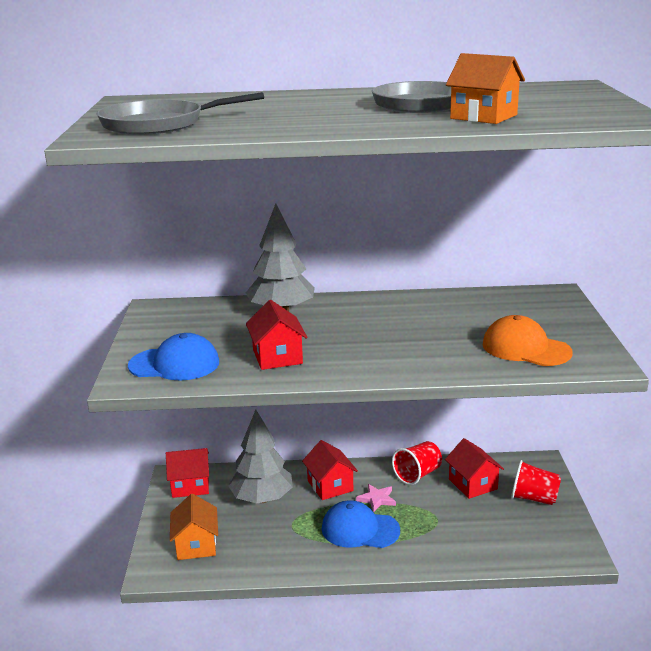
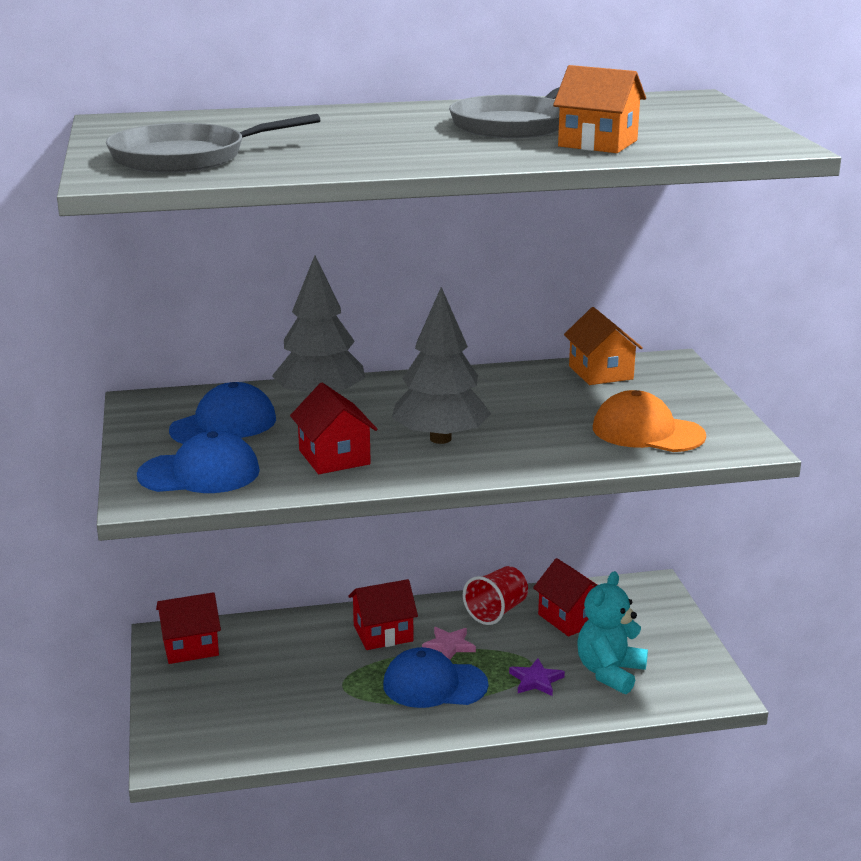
camera: 10 degrees left, 0 degrees up
orange house [170,494,218,560] -> orange house moved to [564,307,643,385]
grey tree [228,410,293,504] -> grey tree moved to [392,287,491,444]
red house [302,440,358,500] -> red house turned 75 degrees counterclockwise [348,579,418,650]
red cup [511,460,561,505] -> none
none -> blue cap [169,382,276,444]
none -> purple star [509,658,565,696]
none -> turquoise teddy bear [577,571,648,694]

